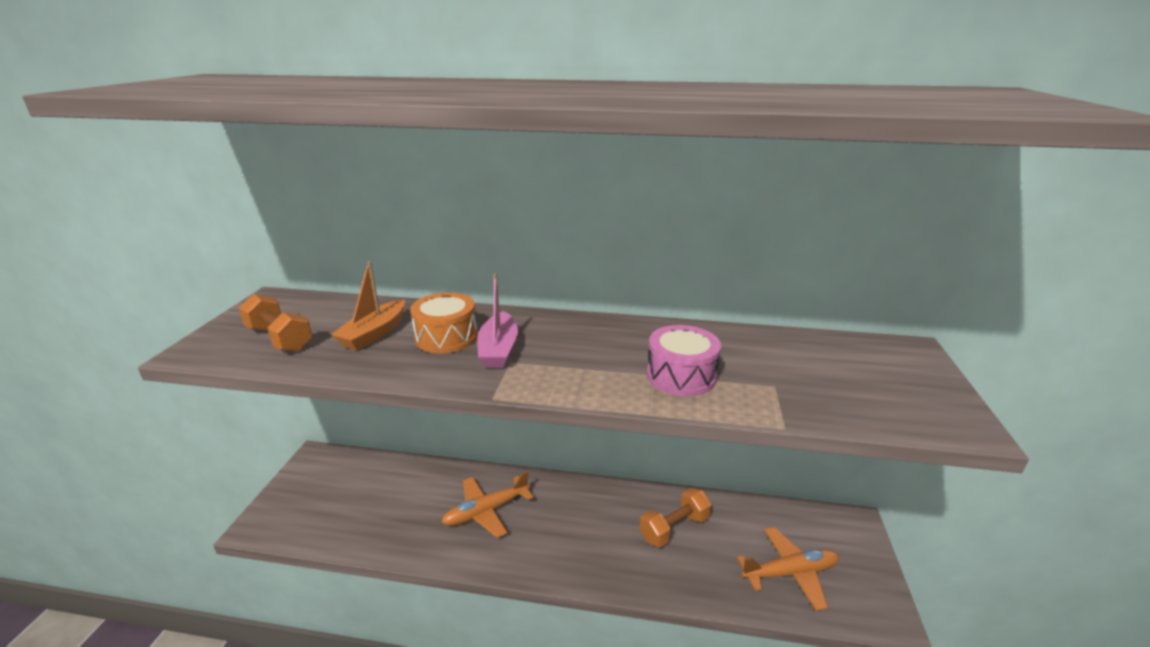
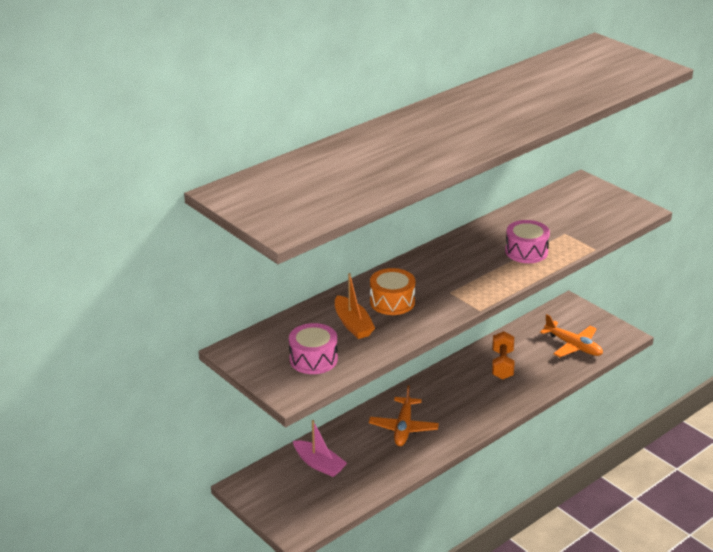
camera: 50 degrees left, 5 degrees up
orange dumbbell [239,294,313,352] -> pink drum [289,323,338,374]
pink boat [477,274,518,368] -> pink boat moved to [293,420,347,477]
orange plane [737,527,839,611] -> orange plane turned 105 degrees clockwise [540,314,603,357]

